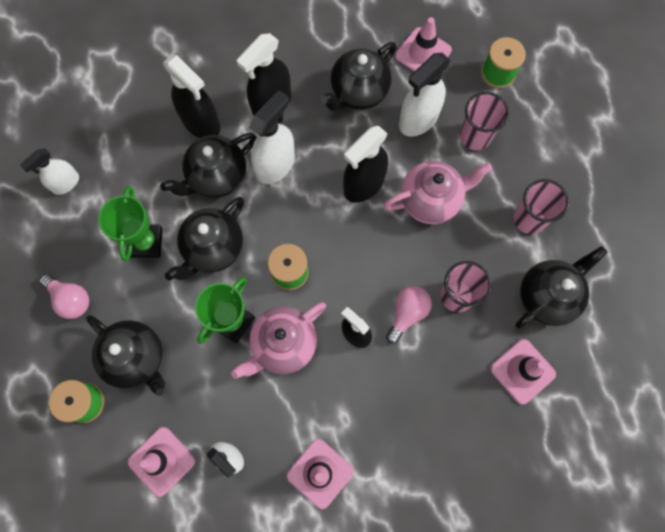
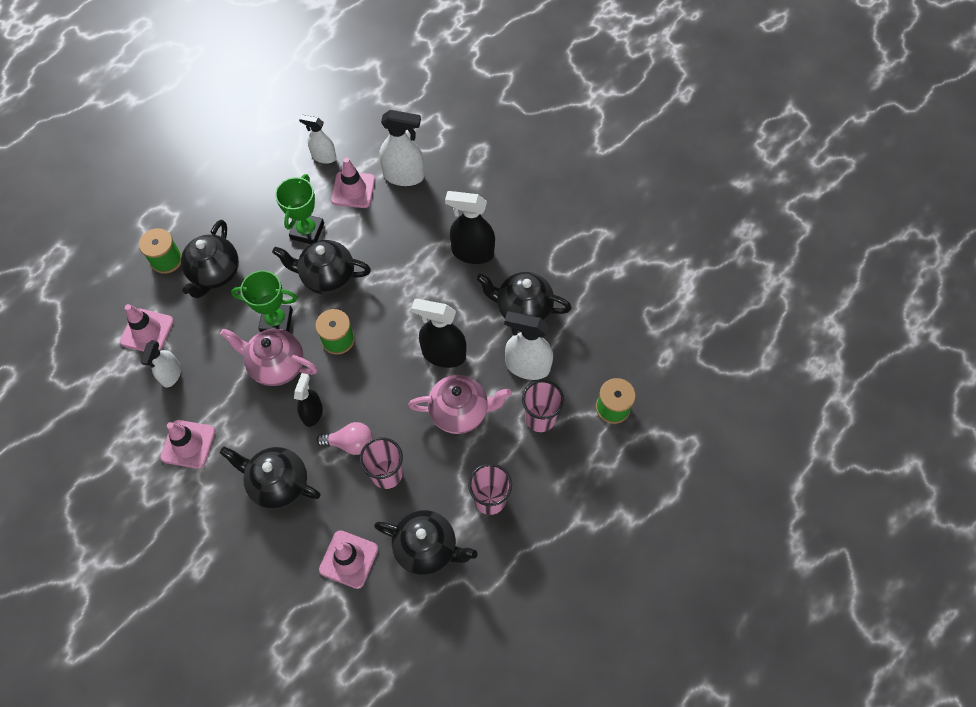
camera: 60 degrees right, 10 degrees down
pink light bulb [40,274,89,319] -> none
green trophy [98,186,163,261] -> green trophy turned 45 degrees counterclockwise [275,174,324,244]
black teapot [160,133,257,198] -> black teapot moved to [220,447,321,509]
black spray bottle [163,54,220,138] -> none
white spray bottle [249,90,295,184] -> white spray bottle moved to [379,110,424,186]
pink teapot [383,161,492,224] -> pink teapot turned 45 degrees counterclockwise [408,375,511,434]
pink traffic cone [395,17,452,72] -> pink traffic cone moved to [331,158,375,208]

